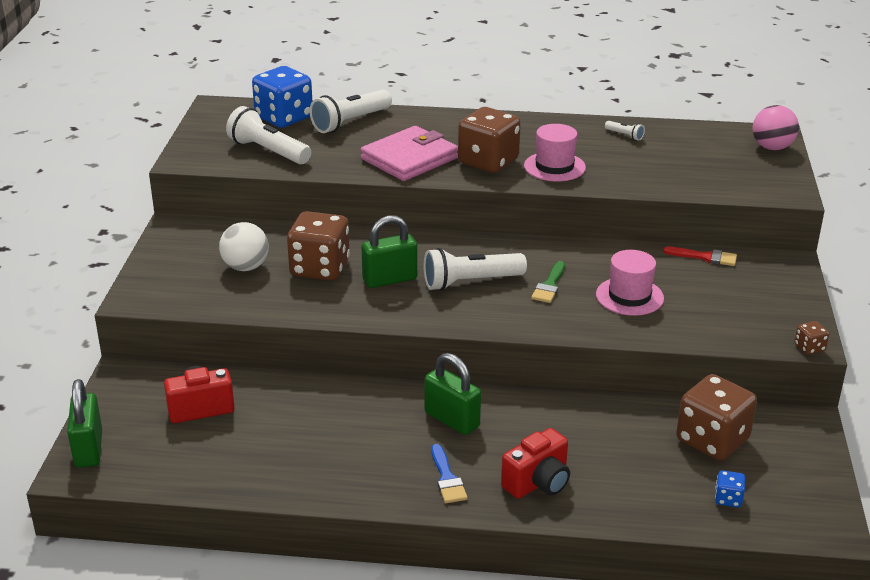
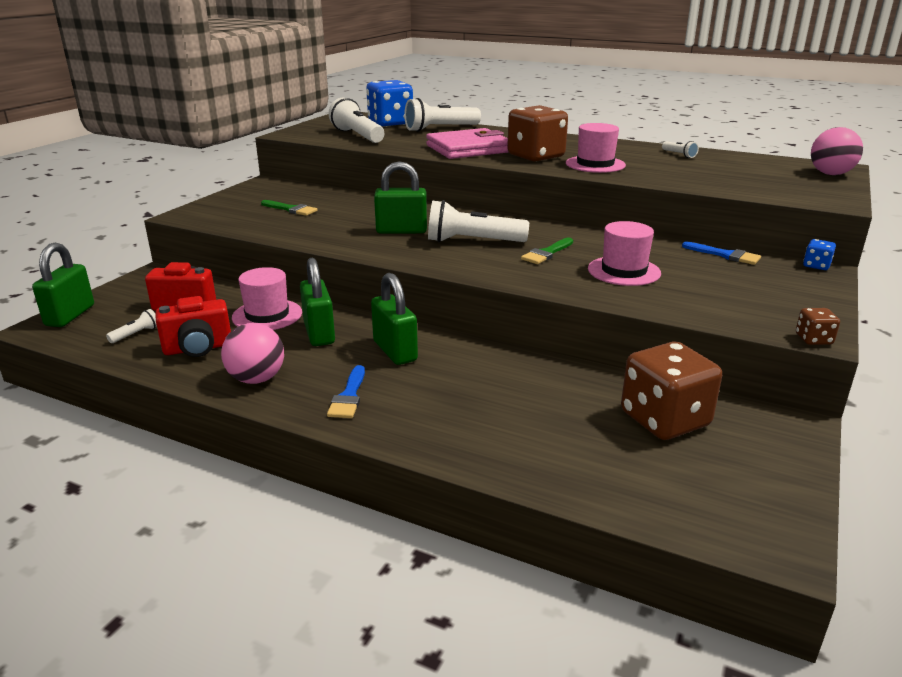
camera: 20 degrees right, 5 degrees down
white ball [219,222,269,271] -> green brush [261,200,317,216]
brown dice [287,211,350,281] -> none
red camera [501,428,570,499] -> red camera moved to [155,296,231,357]
red brush [663,247,737,266] -> blue brush [682,241,761,265]
blue dice [715,470,745,507] -> blue dice moved to [803,239,836,270]
none -> white flashlight [106,309,157,343]
none -> pink ball [221,323,284,384]
none -> pink hat [232,267,302,330]
none -> green padlock [300,258,335,346]

